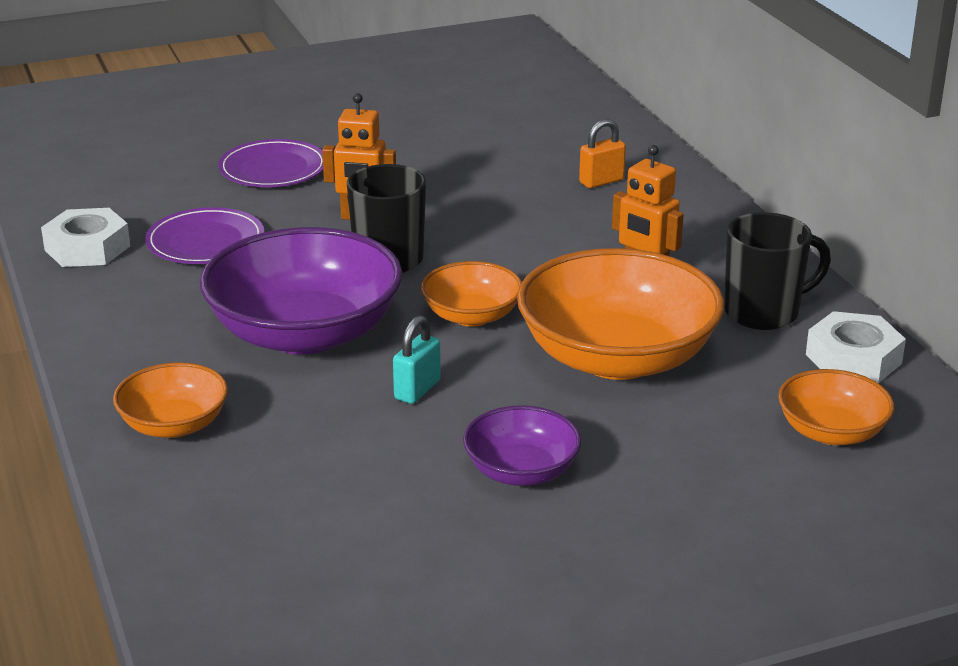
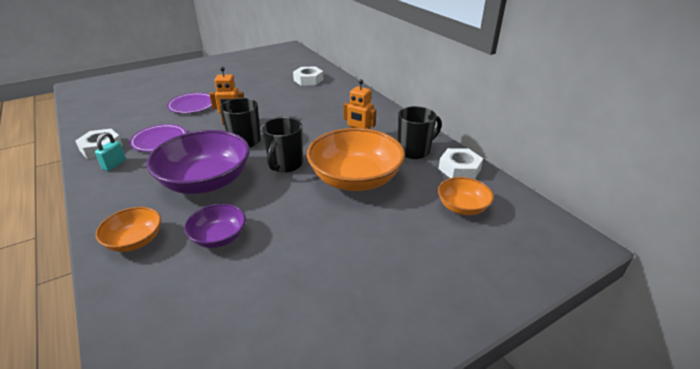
camera: 10 degrees left, 5 degrees up
turquoise padlock [393,316,441,404] -> turquoise padlock moved to [95,132,126,171]
orange bowl [421,261,522,327] -> black mug [262,117,303,173]
purple bowl [463,405,581,486] -> purple bowl moved to [184,204,246,248]
orange padlock [579,119,626,188] -> none
none -> white nut [293,66,323,86]

